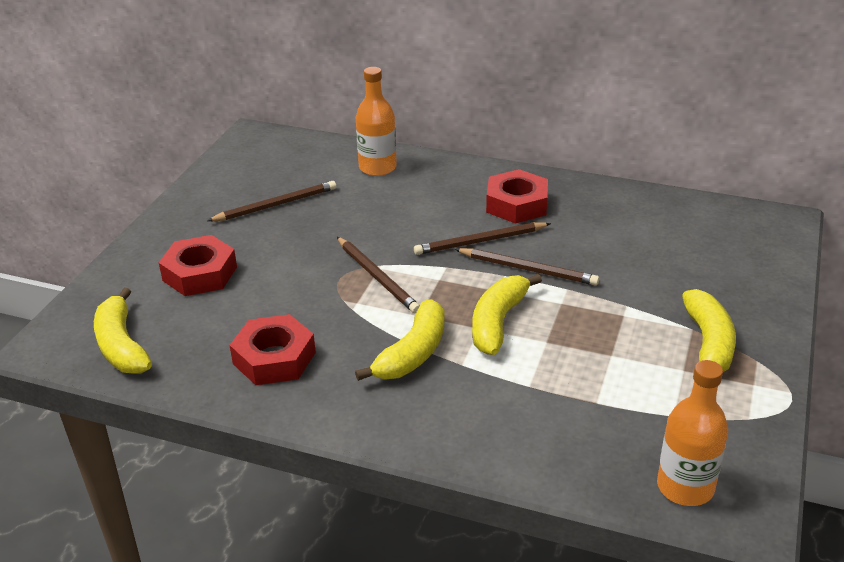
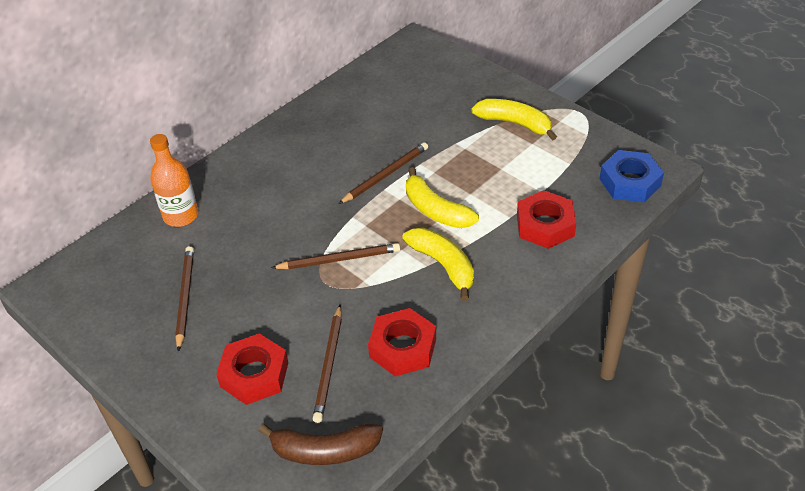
camera: 65 degrees left, 10 degrees up
yellow banana [94,288,152,374] -> brown banana [259,424,383,465]
brown pencil [414,222,551,255] -> brown pencil moved to [313,305,342,423]
red nut [486,169,548,224] -> red nut moved to [517,190,576,249]
orange bottle [657,360,728,506] -> blue nut [600,150,664,202]

